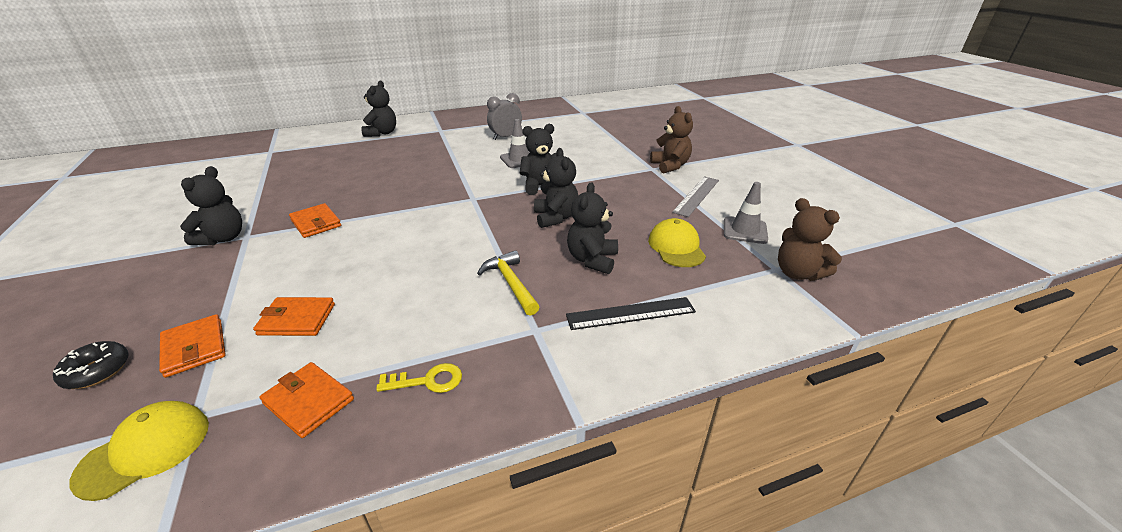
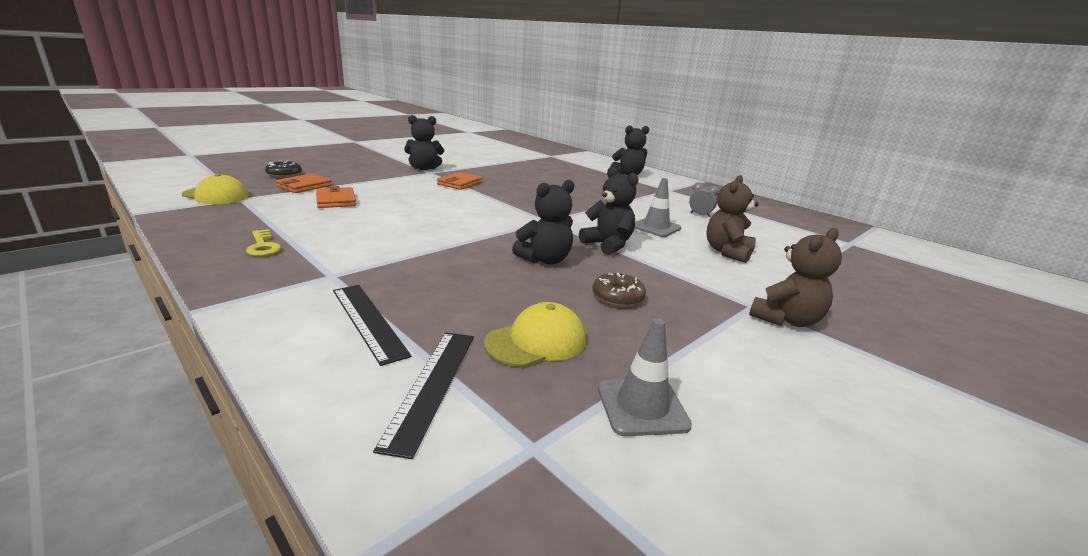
camera: 65 degrees right, 10 degrees down
orange wallet [259,362,354,438] -> none
yellow hammer [477,250,539,316] -> none
grey clock [487,93,522,140] -> grey clock [689,183,719,217], size x0.62
black teddy bear [567,182,618,274] -> none
grey ruler [672,176,719,217] -> none
brown teddy bear [778,198,842,281] -> brown teddy bear moved to [706,175,759,263]
none -> black ruler [373,332,474,459]
none -> brown donut [592,273,646,307]

